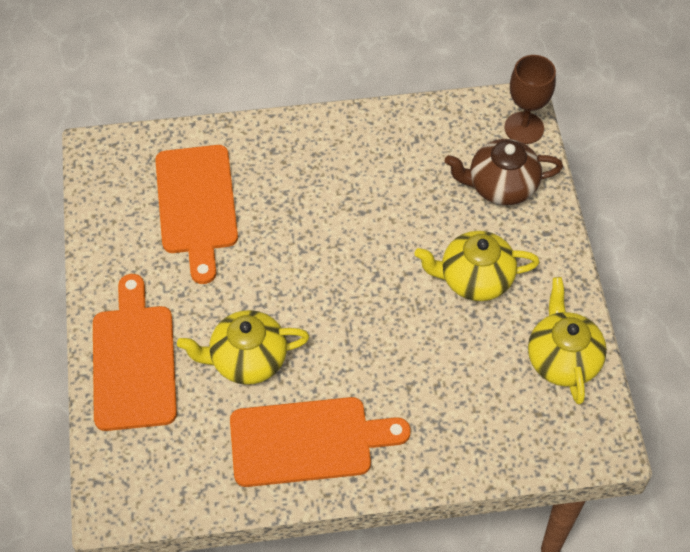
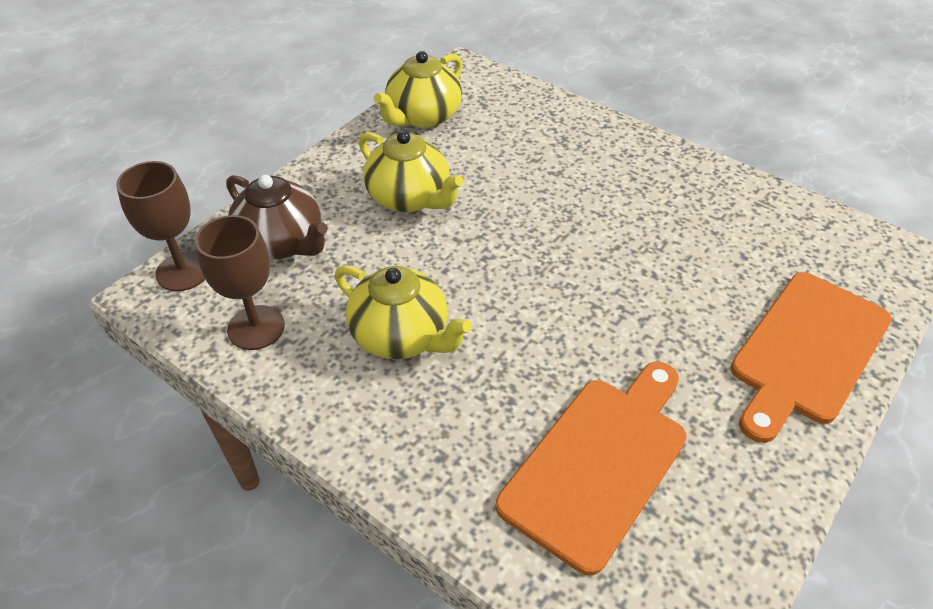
camera: 135 degrees left, 10 degrees down
yellow teapot [177,310,309,385] -> yellow teapot moved to [334,265,472,359]
orange cutting board [230,397,411,487] -> none
none -> brown goblet [195,215,285,350]

